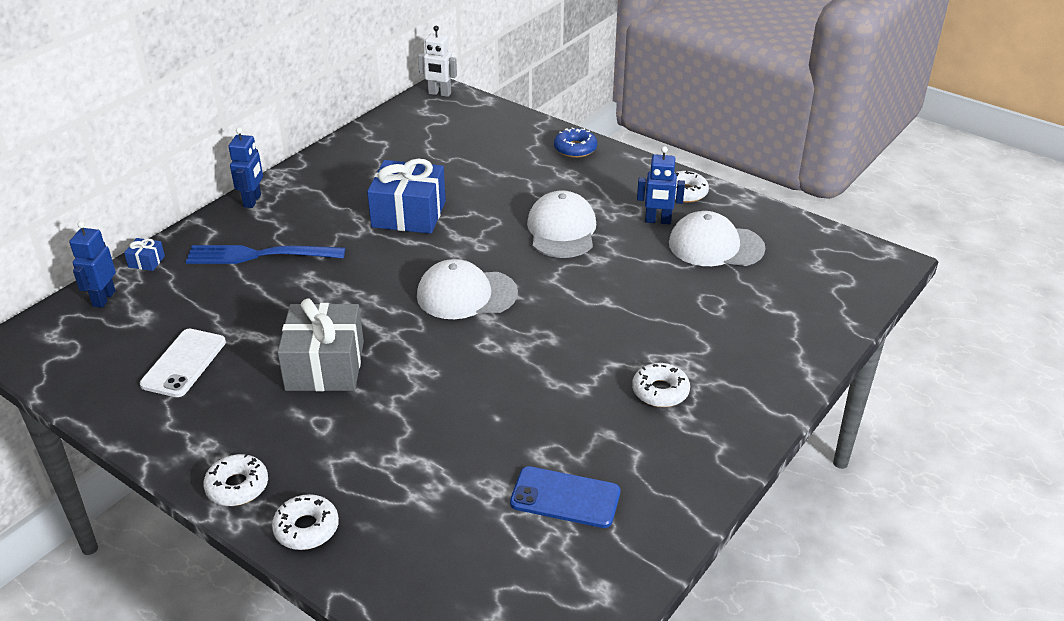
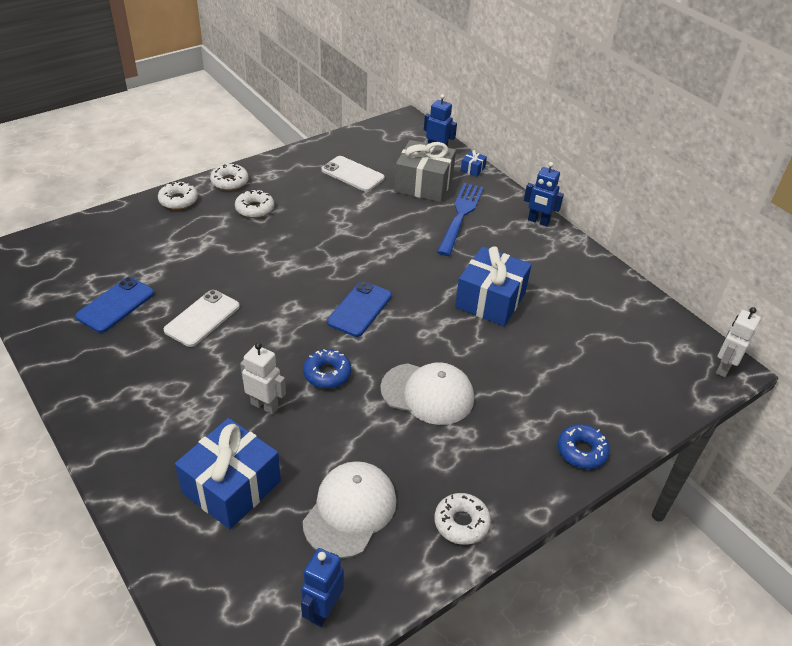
camera: 105 degrees right, 5 degrees up
grey gift [277,298,364,391] -> grey gift moved to [394,140,456,202]
white cap [417,259,518,319] -> blue phone [327,281,392,337]
white donut [632,363,690,407] -> white donut moved to [235,189,274,218]
blue robot [637,146,685,224] -> blue robot moved to [301,548,344,627]
none -> white phone [164,290,240,347]
none -> blue gift [175,418,281,529]
none -> white robot [240,342,286,414]
none -> blue donut [303,349,351,389]

